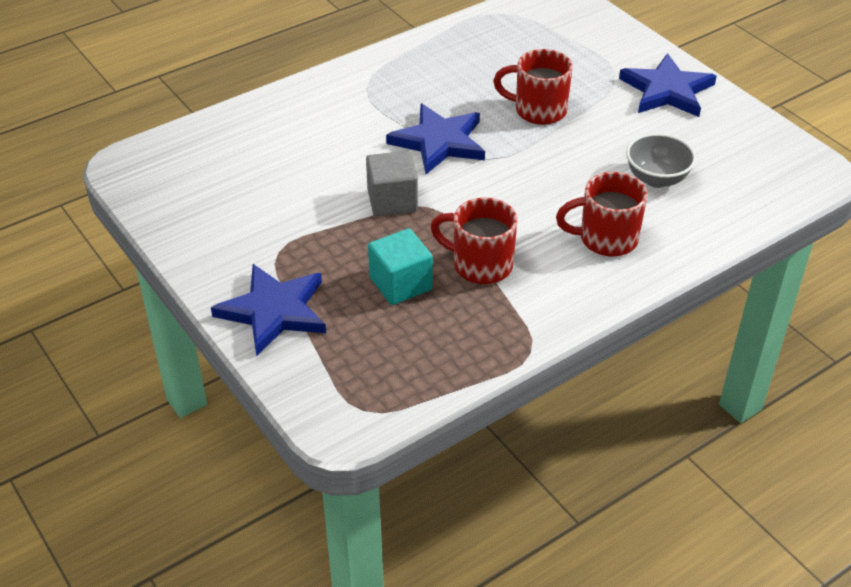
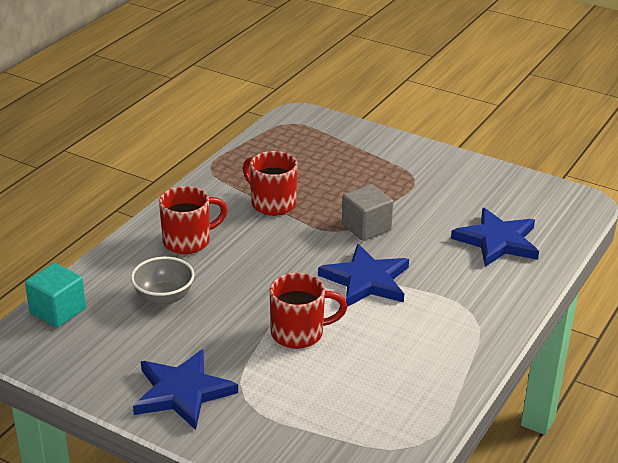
camera: 155 degrees right, 10 degrees down
blue star [211,264,326,356] -> blue star moved to [451,208,539,267]
turquoise cube [368,228,433,305] -> turquoise cube moved to [25,263,86,327]
red mug [430,197,518,284] -> red mug turned 135 degrees counterclockwise [243,151,298,216]

